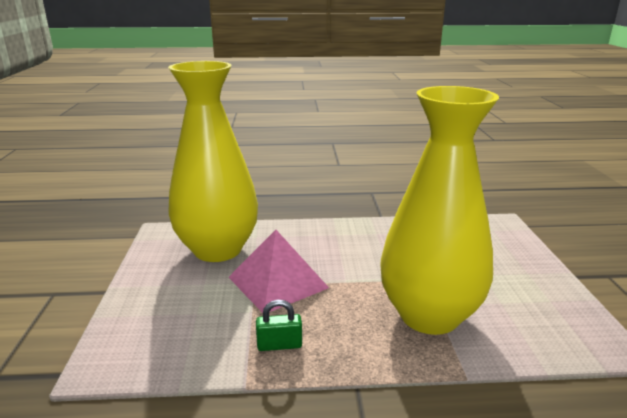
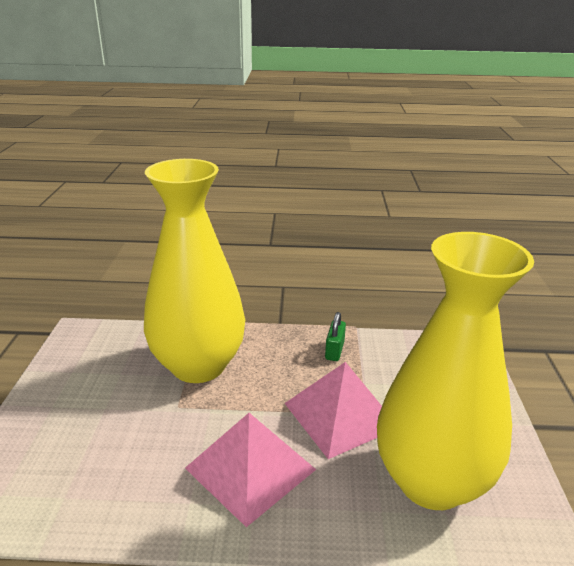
camera: 175 degrees left, 5 degrees up
green padlock [256,300,302,351] -> green padlock turned 75 degrees counterclockwise [325,312,346,361]
none -> pink pyramid [185,413,316,527]

